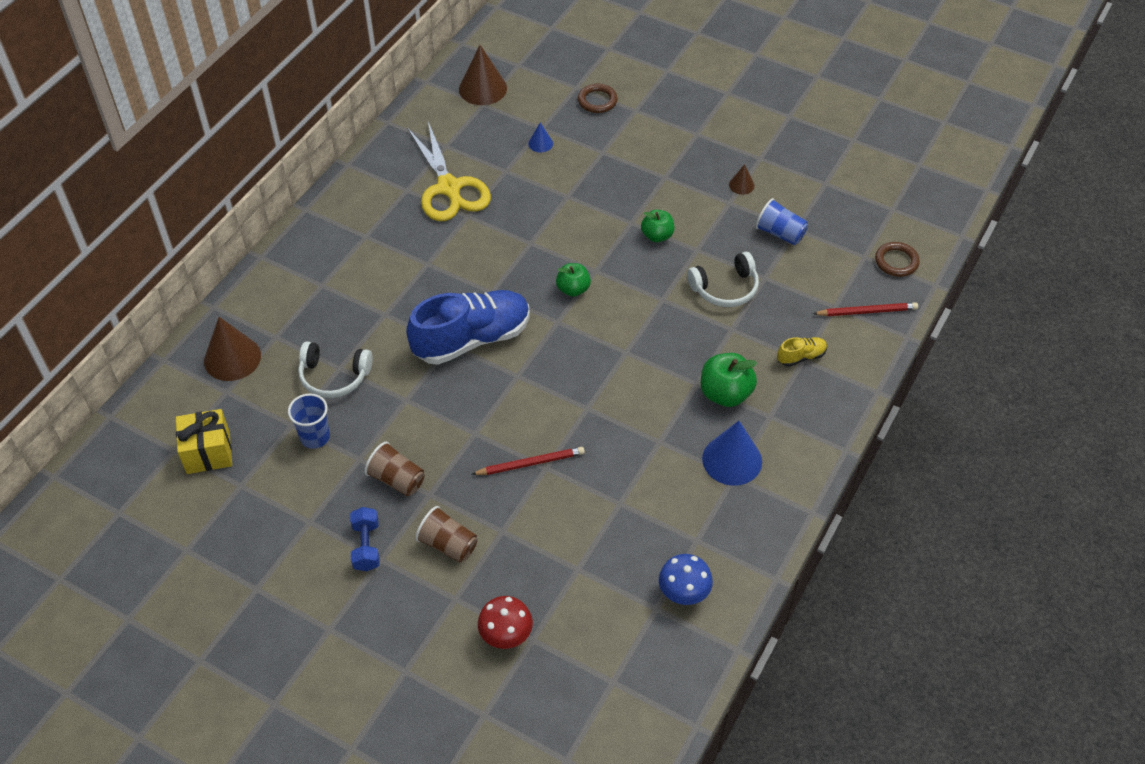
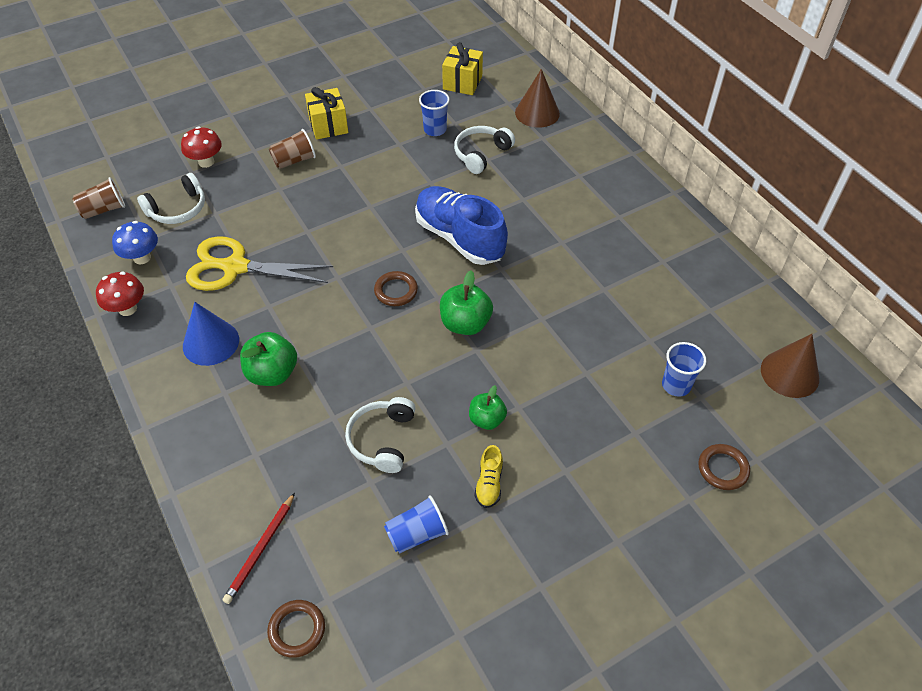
camera: 120 degrees right, 0 degrees up
blue dumbbell [350,507,380,571] -> yellow gift [305,87,348,140]
brown cup [364,442,425,496] -> brown cup moved to [72,177,125,219]
blue shoe [406,290,530,365] -> blue shoe turned 135 degrees clockwise [415,186,508,265]
yellow scissors [408,122,491,221] -> yellow scissors moved to [186,236,333,291]
red pencil [472,447,585,475] -> none
blue cone [528,123,553,152] -> blue cup [662,342,706,397]
green apple [556,263,591,297] -> green apple [440,271,493,335], size x1.52
brown cone [729,164,754,195] -> none
yellow shoe [777,337,827,367] -> yellow shoe moved to [475,445,503,508]
none -> red mushroom [96,272,144,316]
none -> white headphones [137,173,205,224]
none -> brown ring [374,271,418,306]

